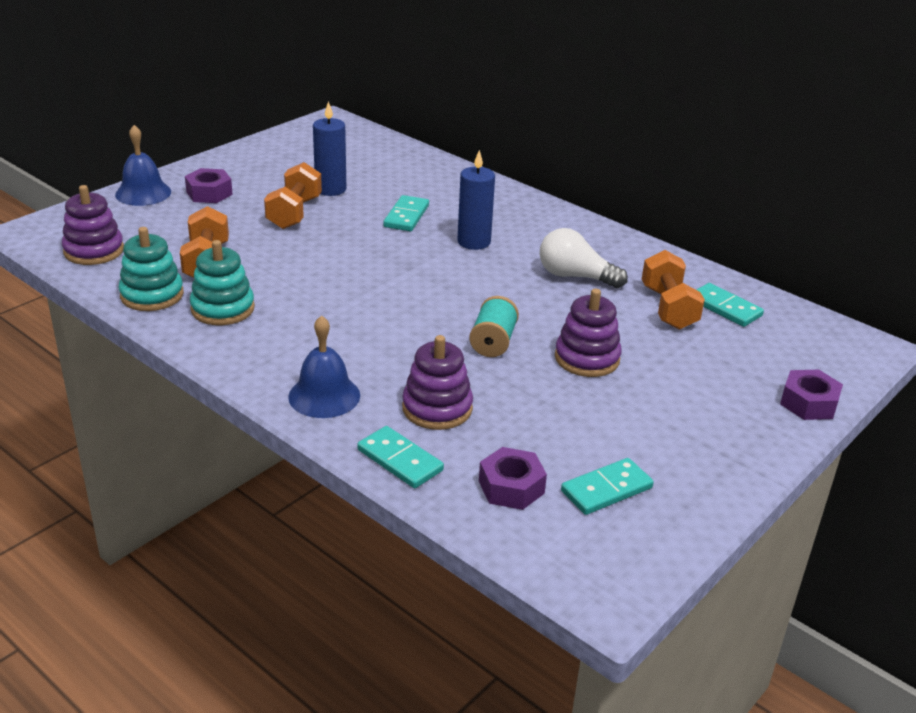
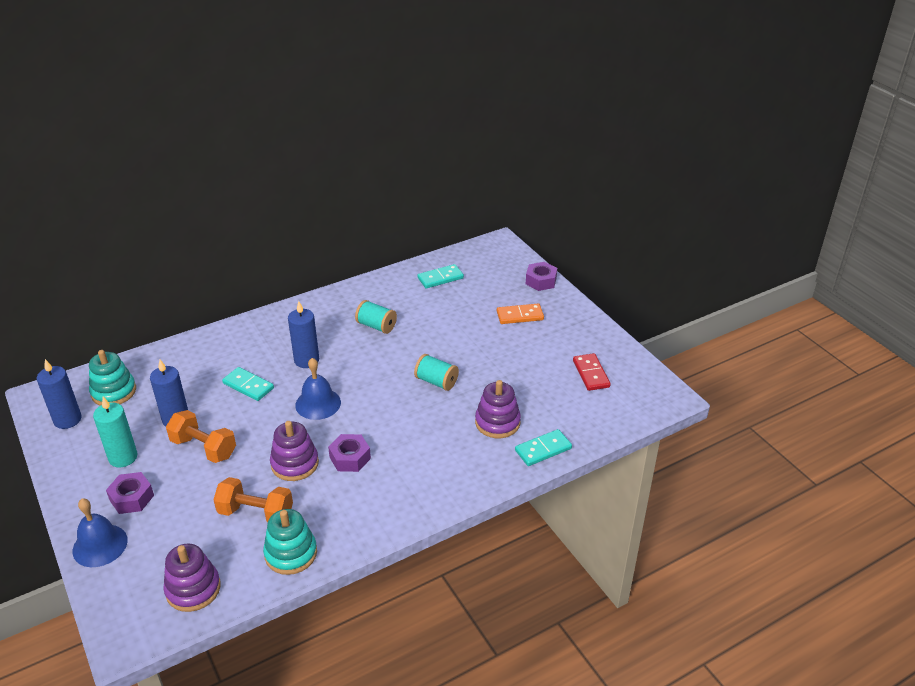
camera: 70 degrees left, 5 degrees up
turquoise stacking toy [190,240,255,325] -> turquoise stacking toy moved to [89,350,136,406]
blue bell [288,315,360,418] -> blue bell moved to [295,358,341,420]
purple nut [479,447,547,510] -> purple nut moved to [328,434,371,472]
white light bulb [540,228,628,288] -> turquoise spool [355,300,397,334]
purple stacking toy [555,289,622,377] -> purple stacking toy moved to [270,421,319,481]
turquoise domino [561,458,654,515] -> red domino [573,353,611,391]
orange dumbbell [642,250,705,330] -> none
none -> blue candle [37,359,82,429]
none -> turquoise candle [93,397,138,467]
none -> orange domino [497,303,544,324]

